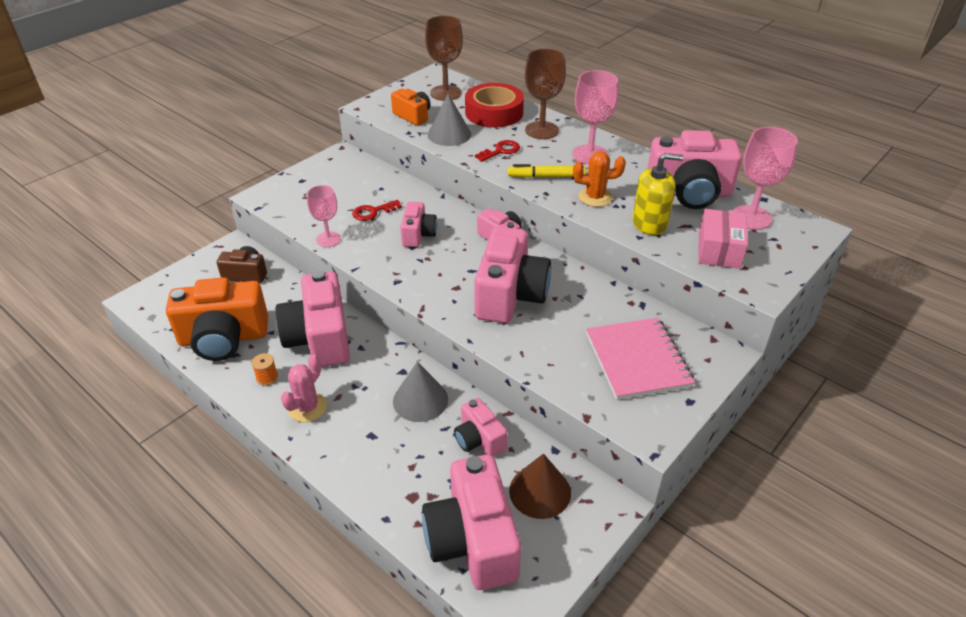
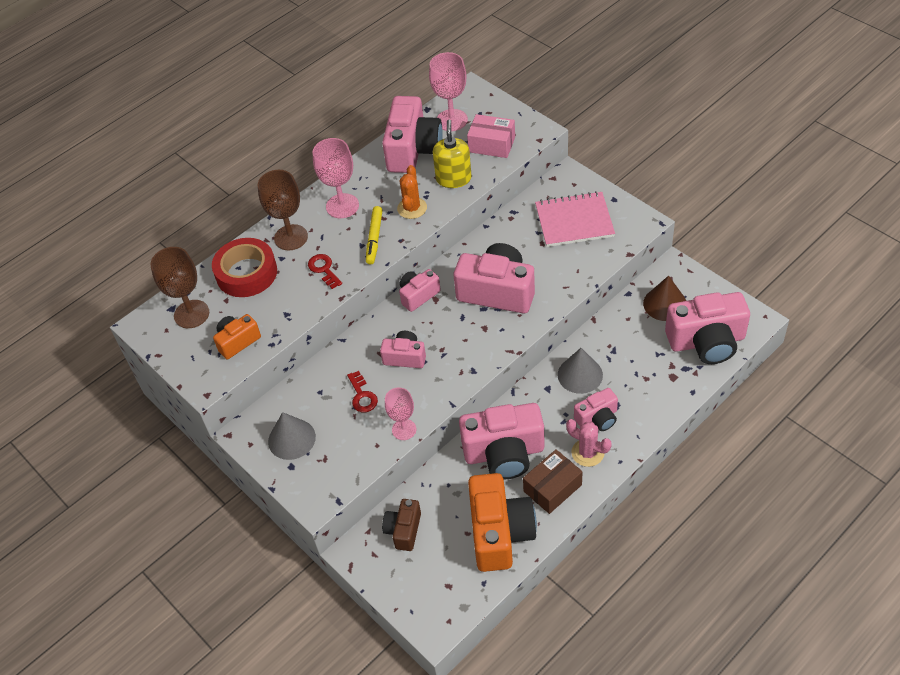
camera: 80 degrees left, 10 degrees up
orange spool [251,353,278,386] -> brown box [523,449,582,514]
grey cone [428,94,471,146] -> grey cone moved to [268,412,316,460]
pink camera [454,398,507,457] -> pink camera moved to [574,388,618,431]

